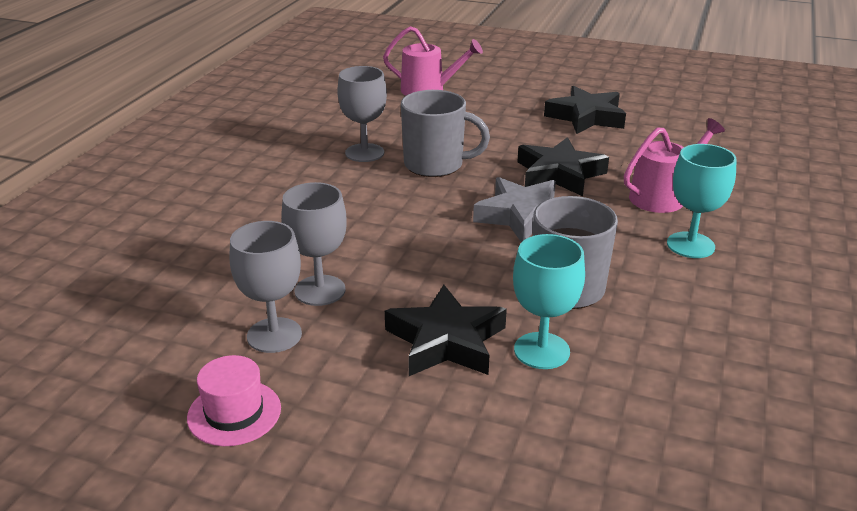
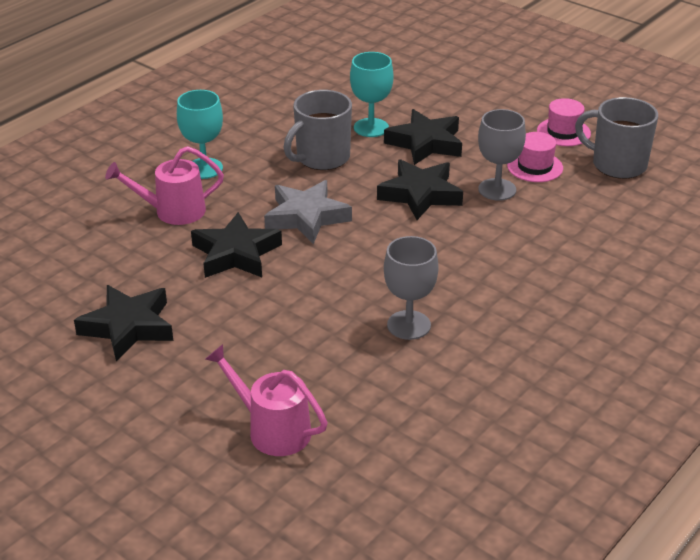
camera: 160 degrees left, 5 degrees up
grey goblet [230,221,302,353] -> pink hat [507,132,563,182]
grey mug [401,90,490,177] -> grey mug moved to [575,97,658,179]
none -> black star [377,159,463,220]

